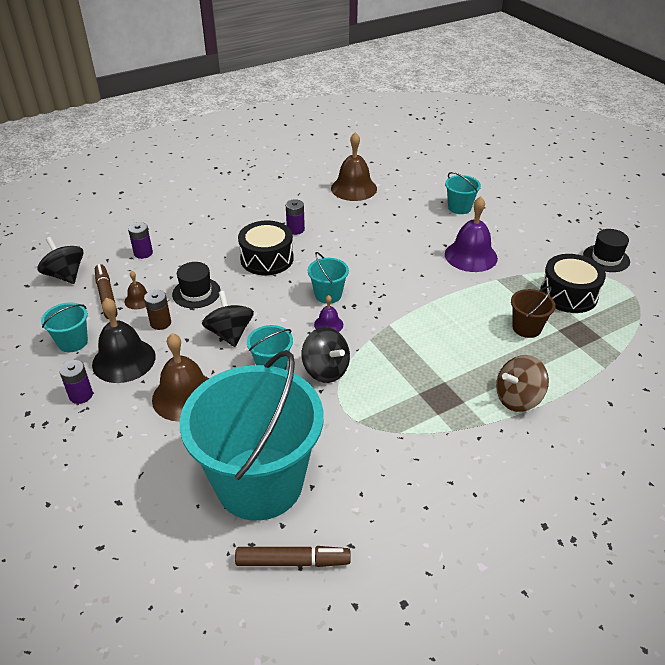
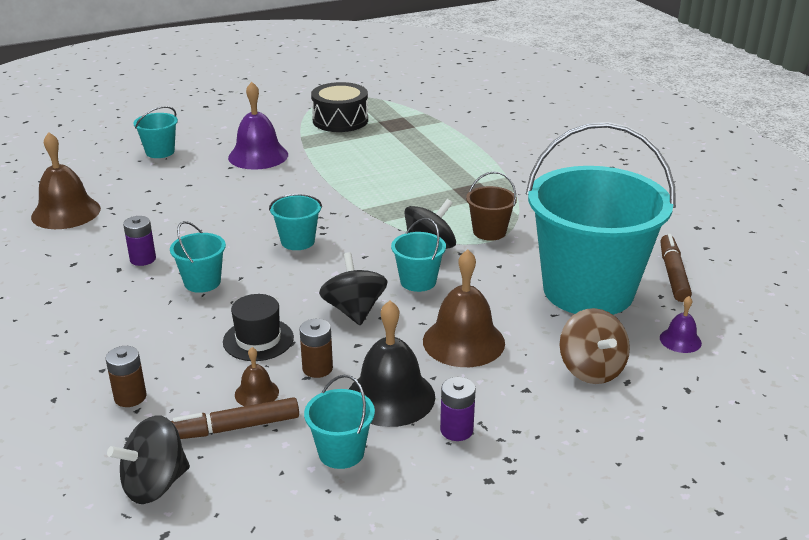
camera: 85 degrees left, 10 degrees down
purple battery [128,222,153,259] -> brown battery [106,346,147,407]
black spinning top [202,291,254,347] -> black spinning top turned 90 degrees clockwise [319,252,387,325]
black drum [238,221,294,275] -> turquoise bucket [170,221,226,293]
purple bell [314,295,343,332] -> purple bell moved to [660,296,702,353]
brown spinning top [496,355,549,412] -> brown spinning top moved to [560,308,630,384]
brown bucket [511,286,556,338] -> brown bucket moved to [466,171,517,241]
black hat [583,229,630,272] -> none

